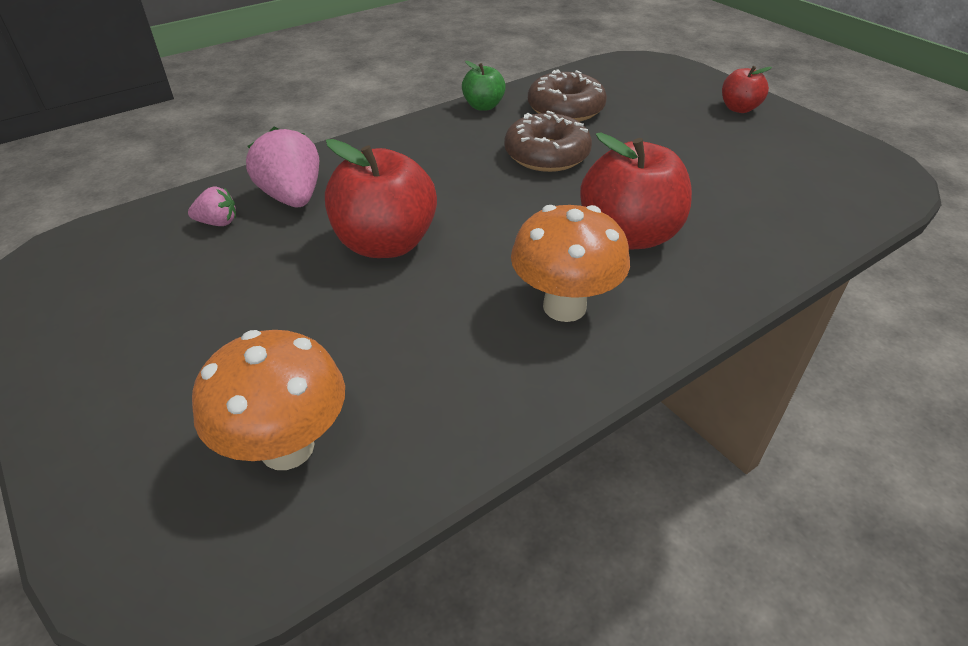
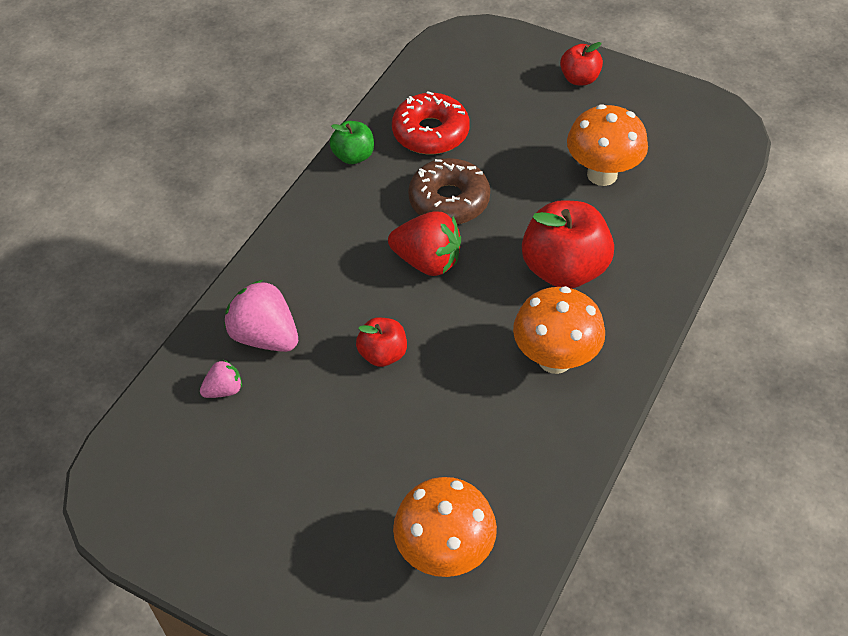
camera: 25 degrees left, 10 degrees up
red apple [325,139,437,258] -> red apple [356,317,407,367], size x0.54
brown donut [528,69,607,122] -> red donut [392,91,470,154]
none -> red strawberry [388,212,461,276]
none -> orange mushroom [567,104,648,186]

